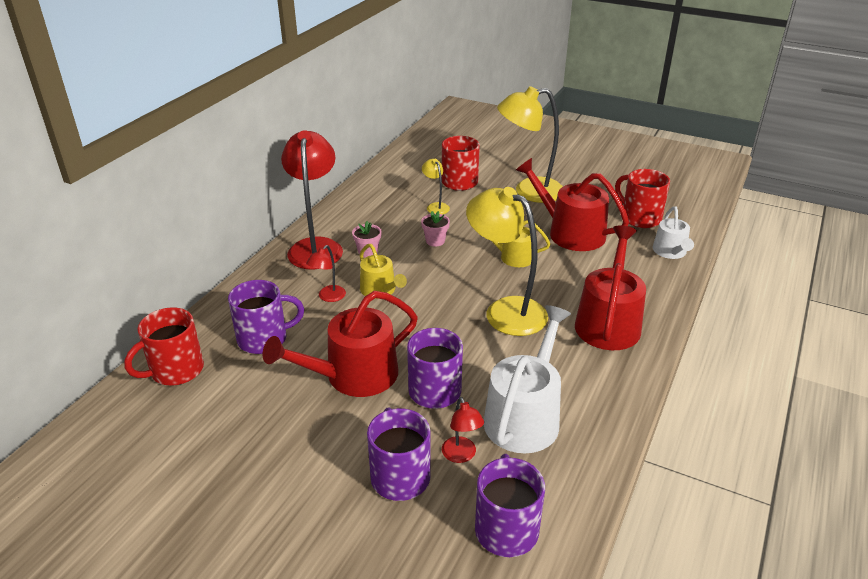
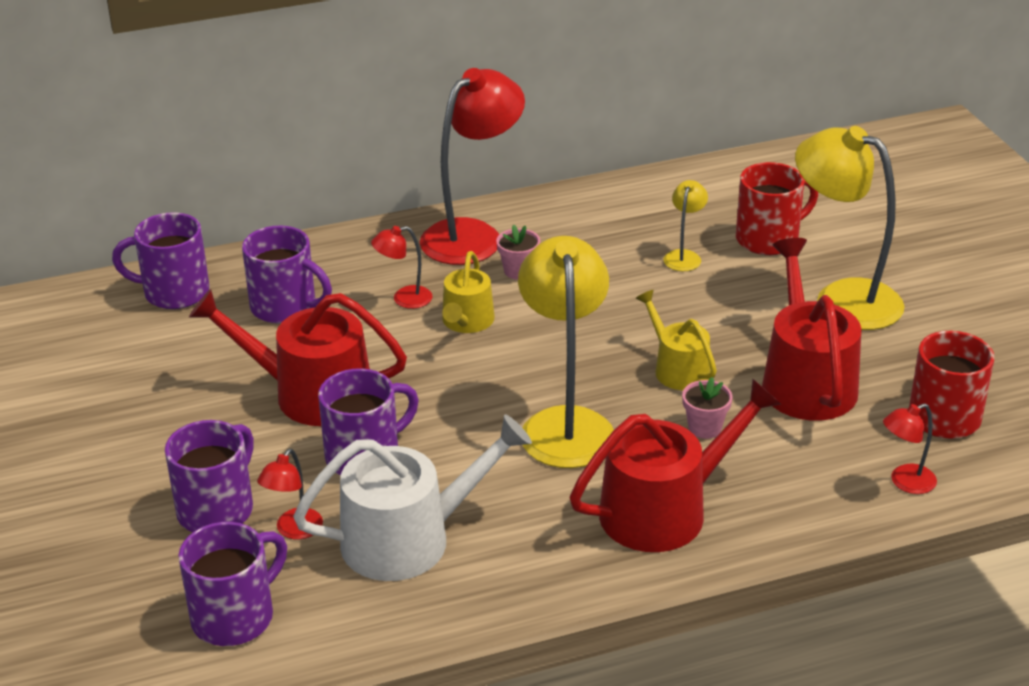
camera: 45 degrees right, 0 degrees up
red mug [124,307,204,386] -> purple mug [112,212,210,309]
pink flower pot [421,211,450,247] -> pink flower pot moved to [682,377,733,439]
white watering can [652,206,694,259] -> red lamp [883,403,937,494]

